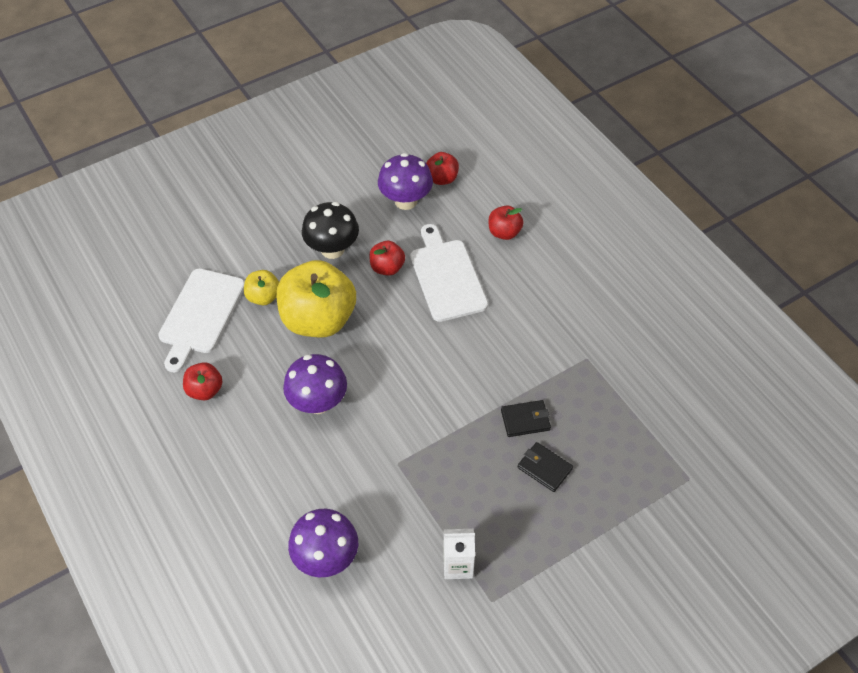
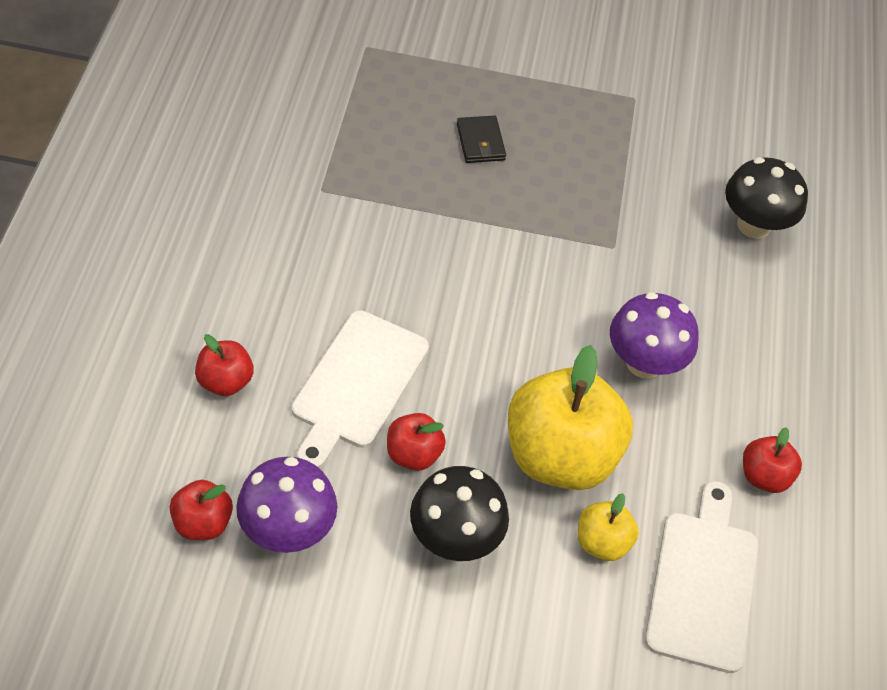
camera: 145 degrees left, 0 degrees up
white cutting board [158,268,245,372] -> white cutting board turned 45 degrees counterclockwise [645,481,758,673]
purple mushroom [288,509,358,577] -> black mushroom [725,157,808,239]
white carton [443,529,475,579] -> none
black wallet [501,400,551,437] -> none

